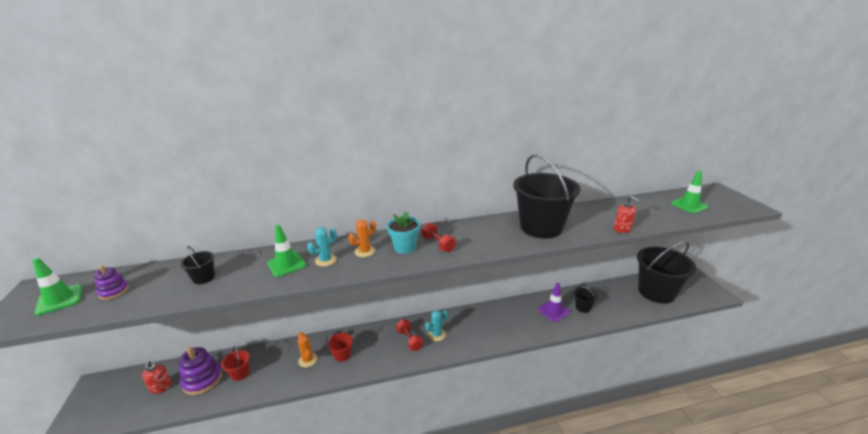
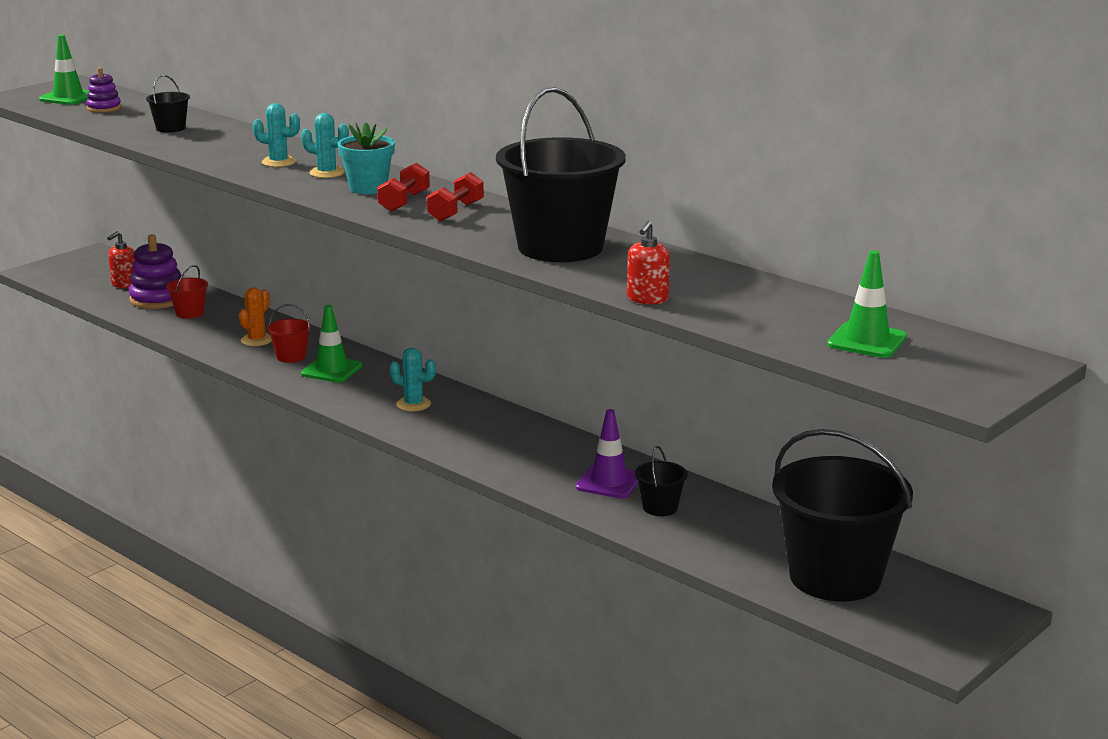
camera: 55 degrees right, 5 degrees down
green traffic cone [267,225,306,277] -> green traffic cone moved to [301,305,362,382]
orange cactus [348,219,376,257] -> turquoise cactus [301,113,349,178]
red dumbbell [396,319,423,351] -> red dumbbell moved to [427,172,484,222]

